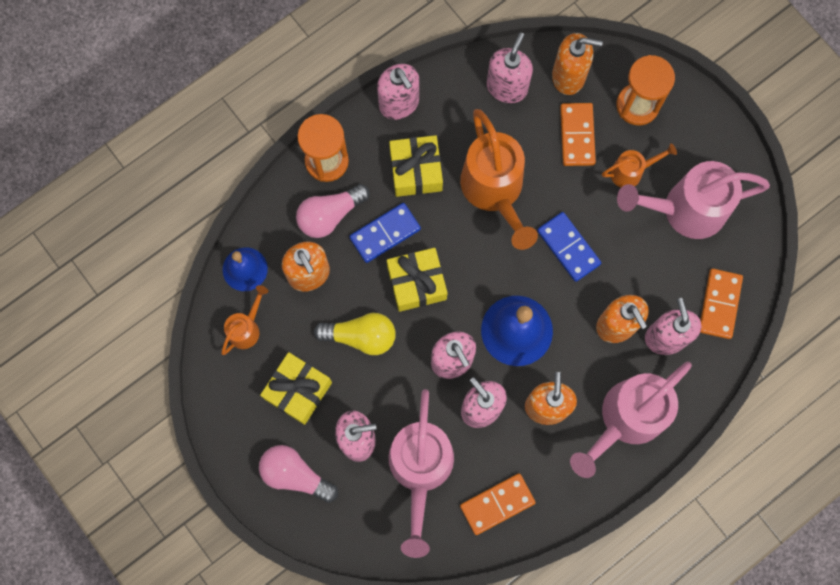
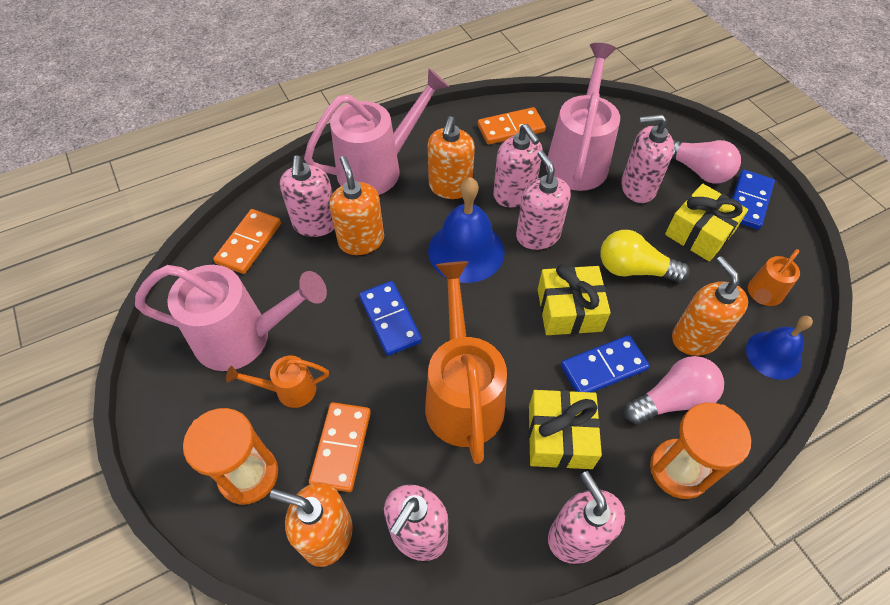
camera: 170 degrees left, 20 degrees down
none -> blue domino [732,170,775,230]

